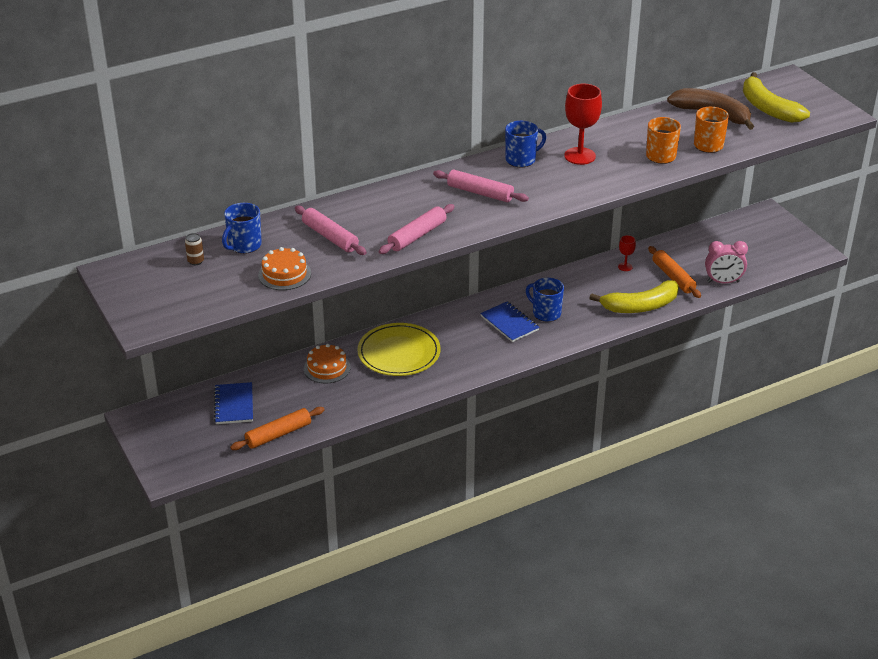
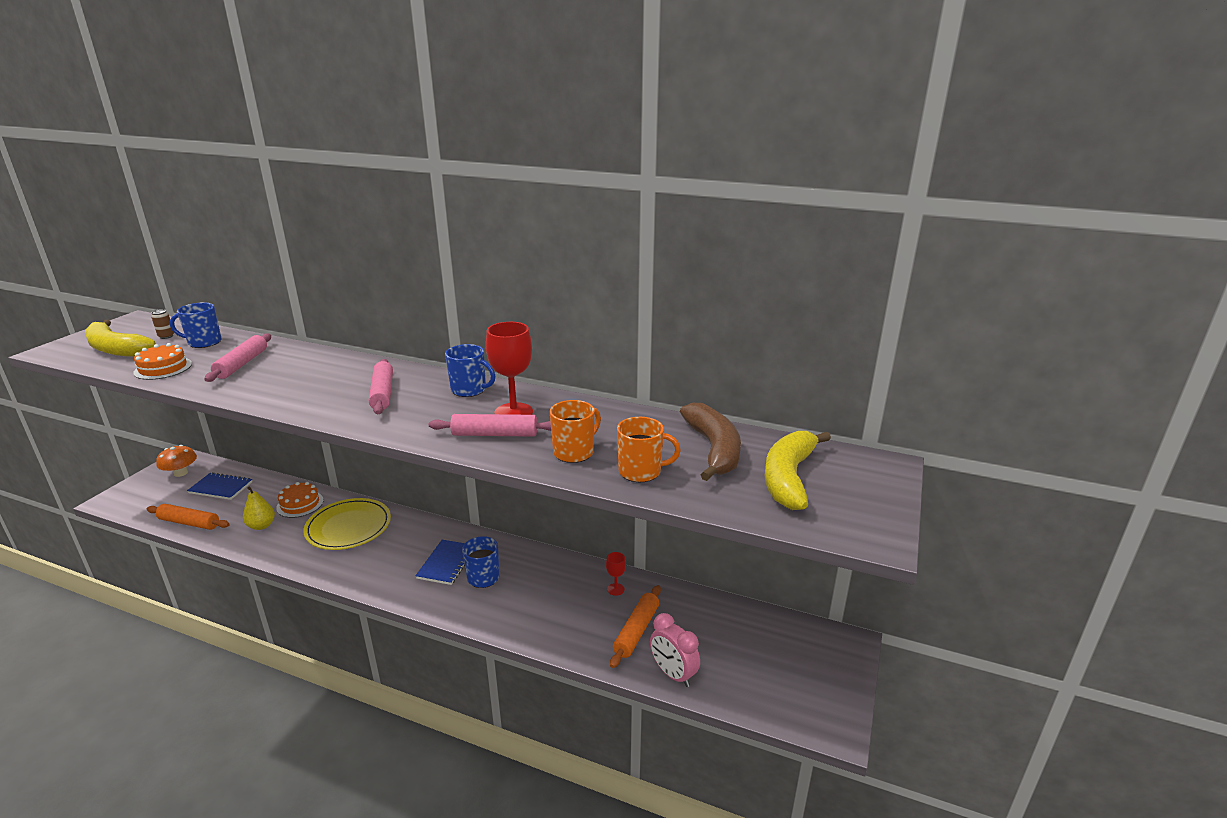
camera: 50 degrees right, 10 degrees down
blue notebook [214,382,253,424] -> blue notebook turned 60 degrees clockwise [187,472,252,500]
pink rolling pin [379,204,455,254] -> pink rolling pin moved to [429,414,551,437]
yellow banana [589,280,679,313] -> yellow banana moved to [85,320,156,357]
none -> orange mushroom [156,445,197,477]
none -> yellow pear [243,486,275,530]

